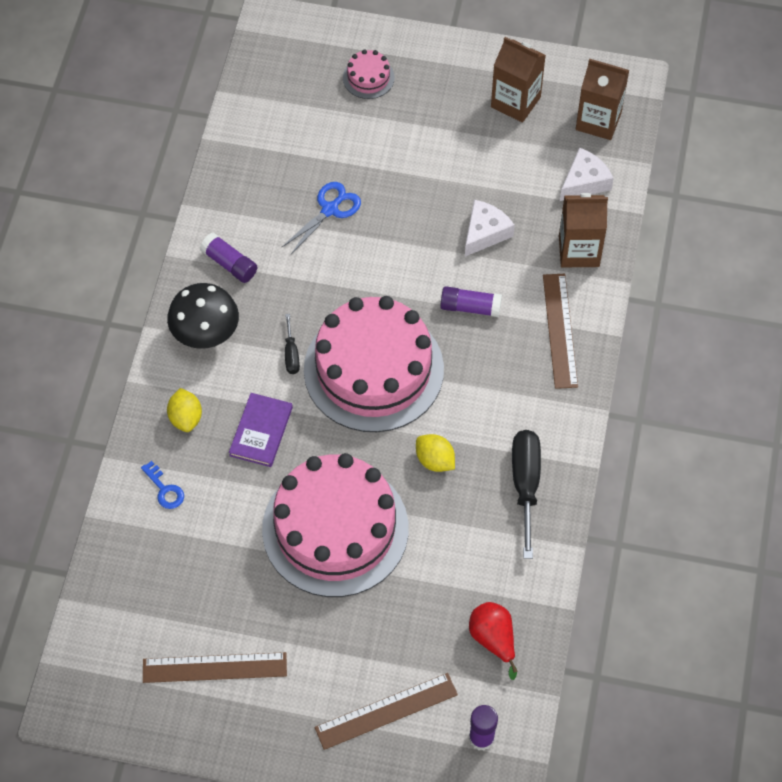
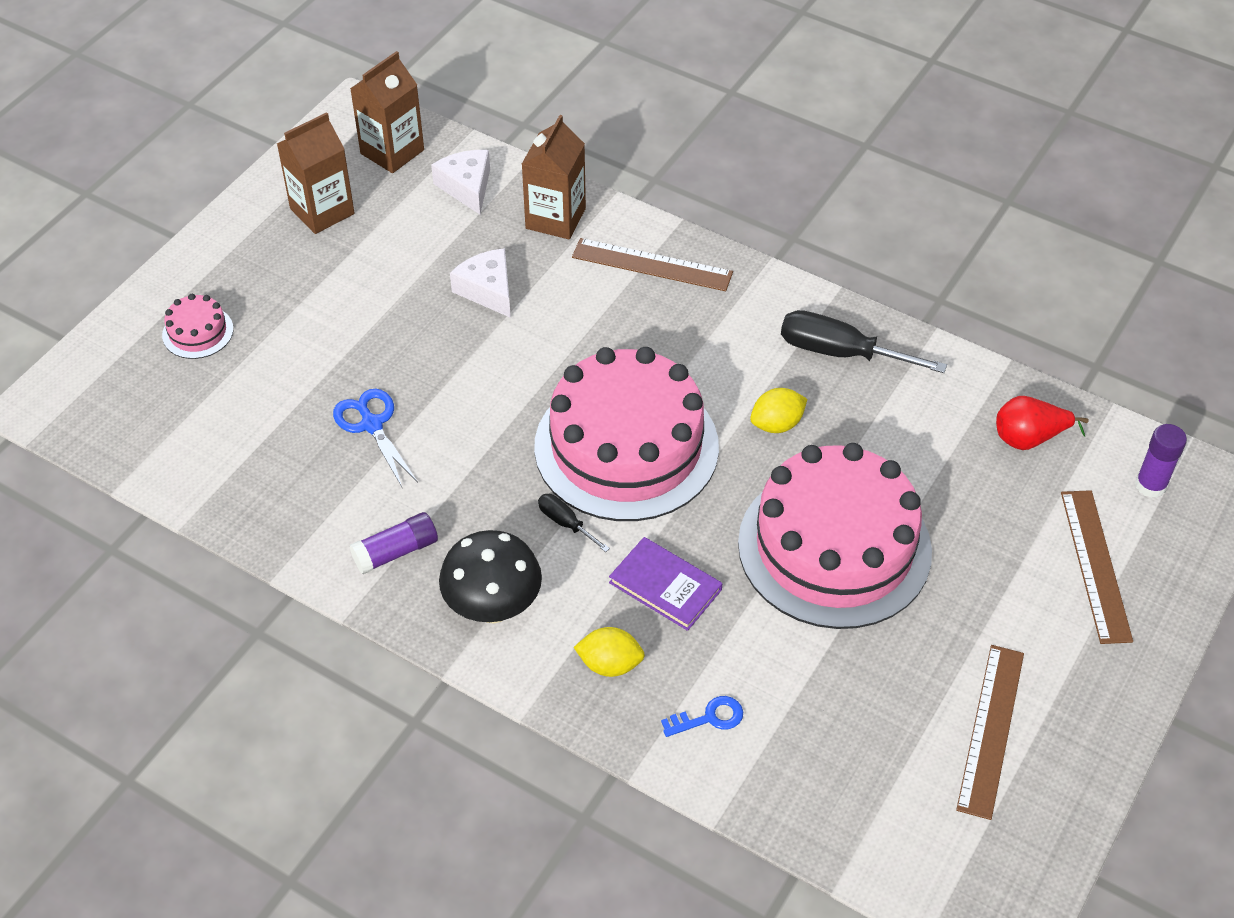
camera: 70 degrees left, 10 degrees down
black screwdriver [285,314,300,374] -> black screwdriver turned 150 degrees counterclockwise [538,494,610,552]
purple glue stick [440,286,502,317] -> none

